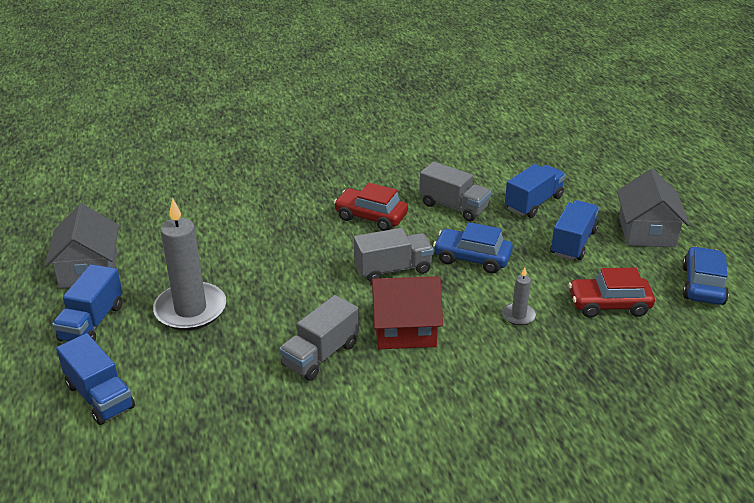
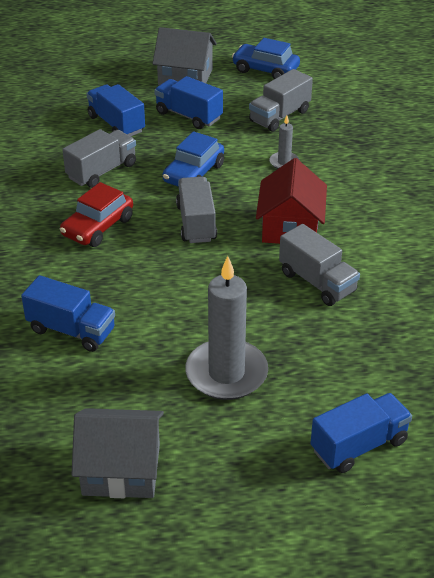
camera: 80 degrees left, 5 degrees up
blue truck [52,264,123,342] -> blue truck moved to [21,275,115,352]
red car [568,268,655,318] -> grey truck [249,69,313,132]

